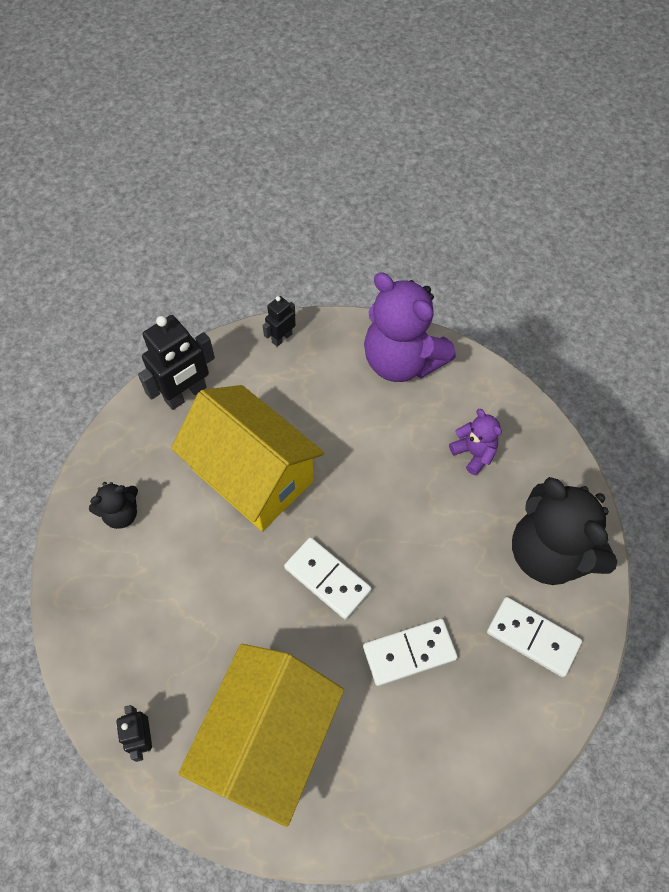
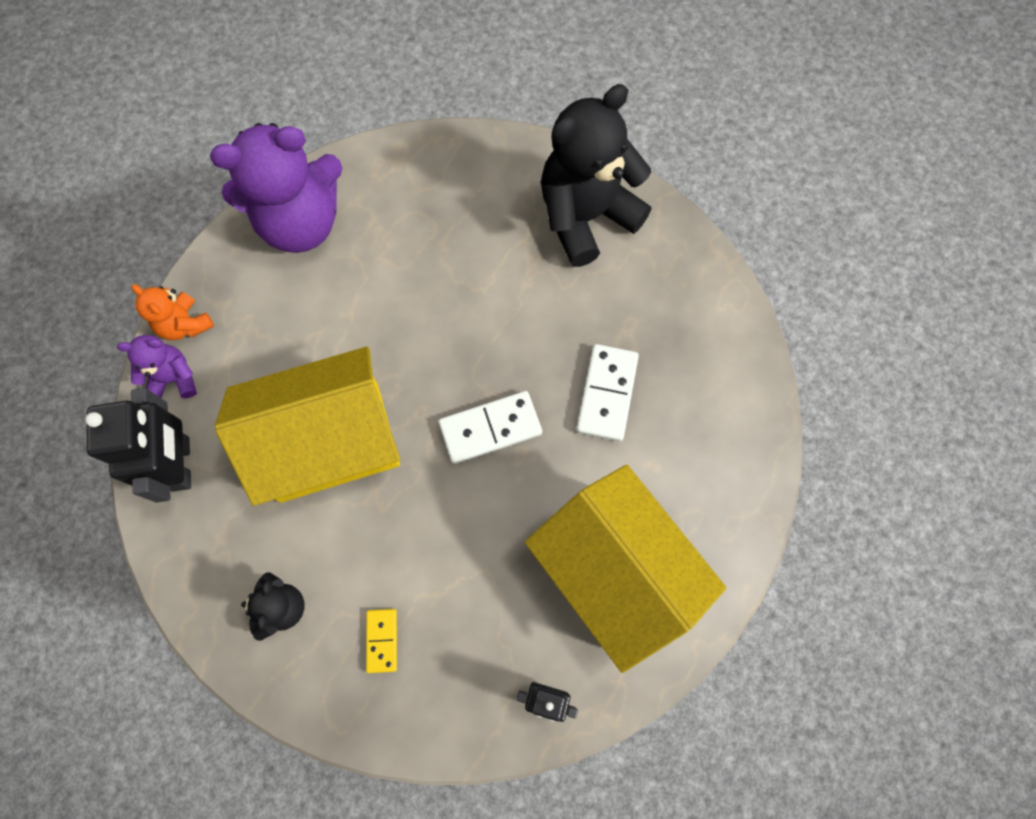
camera: 60 degrees left, 10 degrees up
black robot [263,296,296,347] -> orange teddy bear [132,284,214,340]
purple teddy bear [449,409,502,476] -> purple teddy bear moved to [117,335,197,398]
white domino [487,597,582,677] -> none
black teddy bear [512,477,617,585] -> black teddy bear turned 150 degrees clockwise [541,84,651,267]
none -> yellow domino [366,609,397,673]

